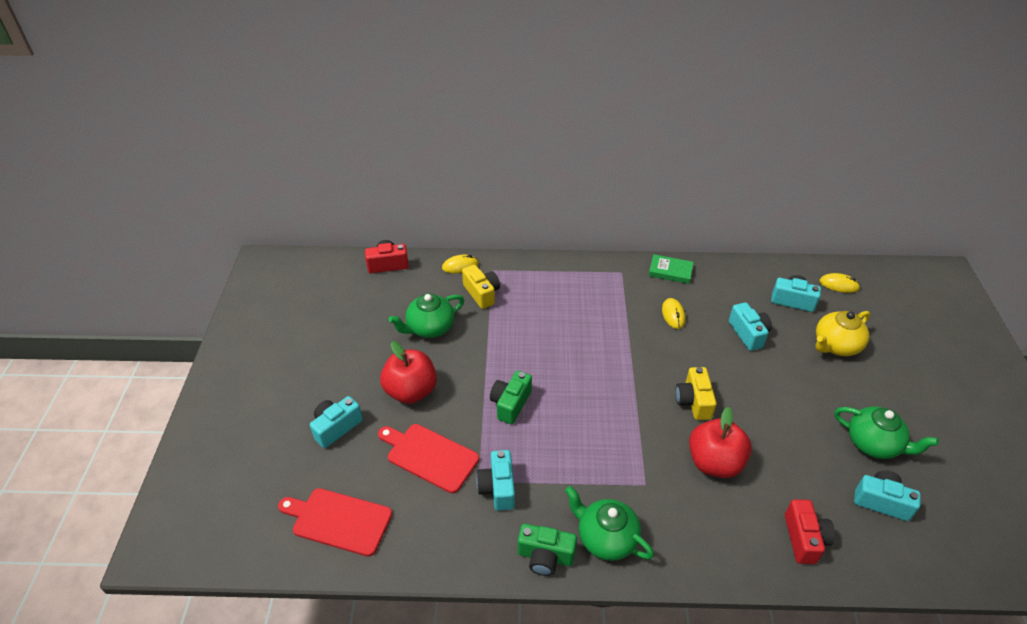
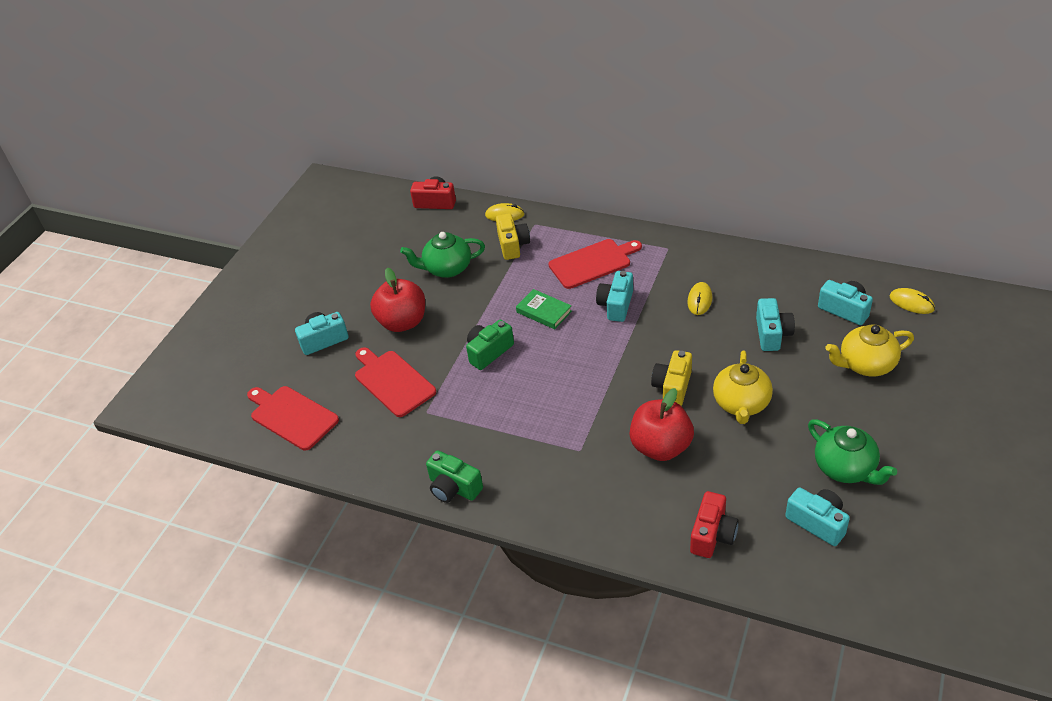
camera: 25 degrees right, 0 degrees up
turquoise camera [476,450,515,511] -> turquoise camera moved to [596,271,633,322]
green teapot [565,486,654,561] -> none
green book [649,254,694,284] -> green book moved to [516,289,572,329]
none -> red cutting board [549,239,642,289]
none -> yellow teapot [713,351,773,424]

